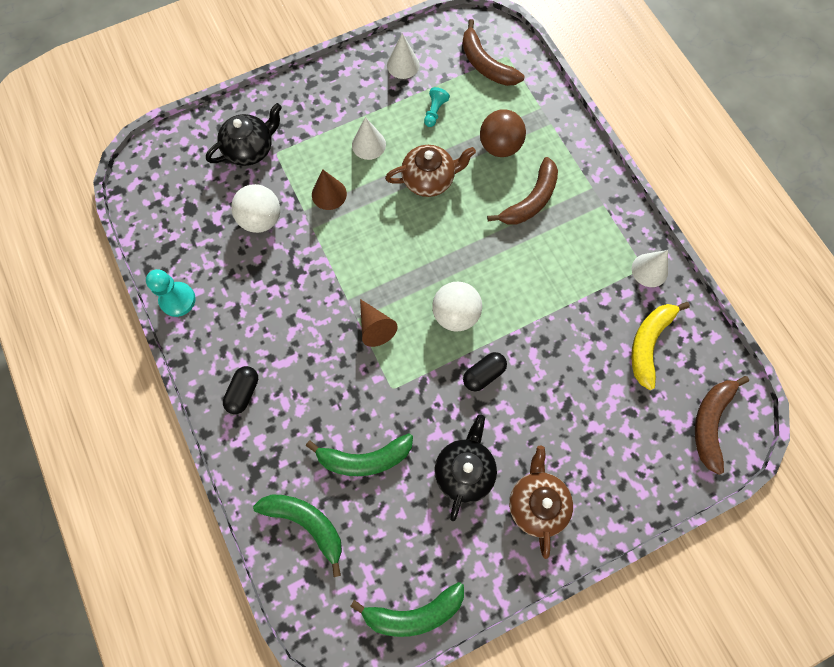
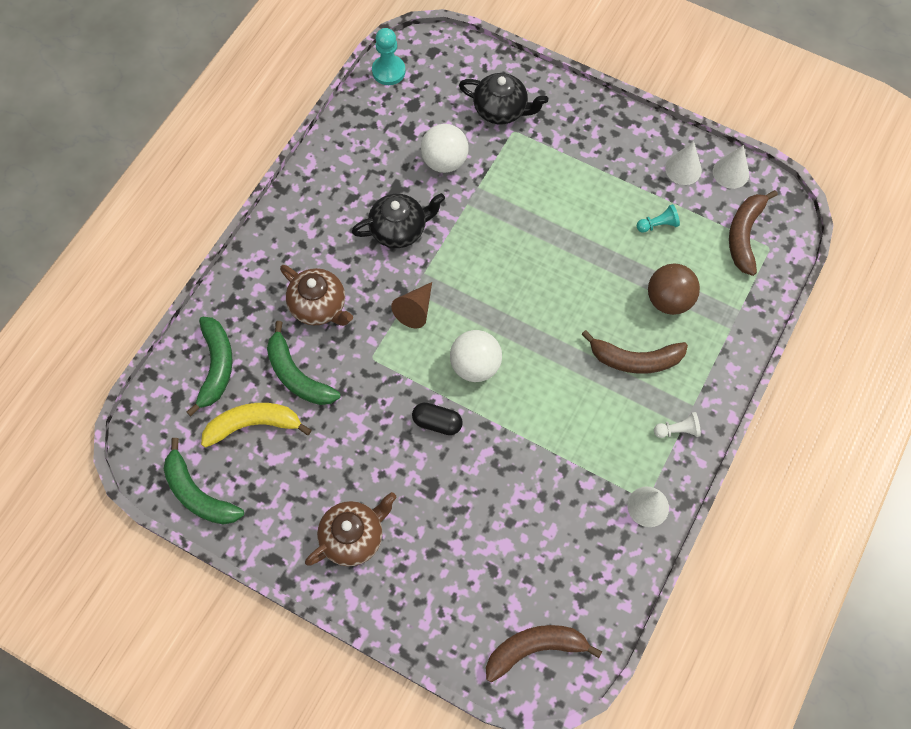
camera: 55 degrees right, 5 degrees down
turquoise pawn [146,269,196,317] -> turquoise pawn moved to [372,28,406,85]
black capsule [223,366,258,414] -> none
brown cone [312,169,347,210] -> none
white cone [352,117,386,160] -> white cone moved to [713,145,749,189]
brown teapot [385,145,476,197] -> brown teapot moved to [280,265,353,326]
black teapot [434,415,497,521] -> black teapot moved to [352,193,445,248]
yellow banana [631,302,690,390] -> yellow banana moved to [201,403,311,448]
none -> white pawn [654,412,701,438]

